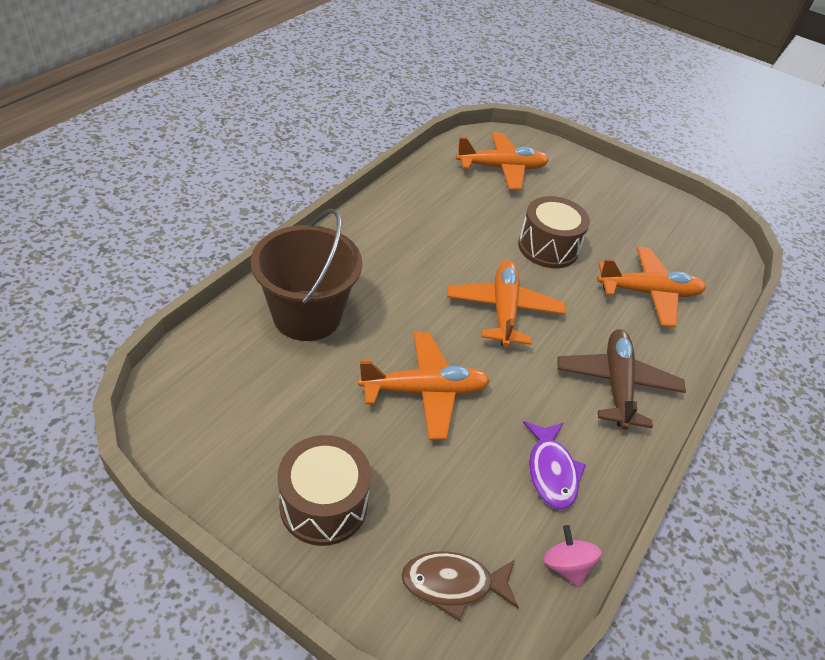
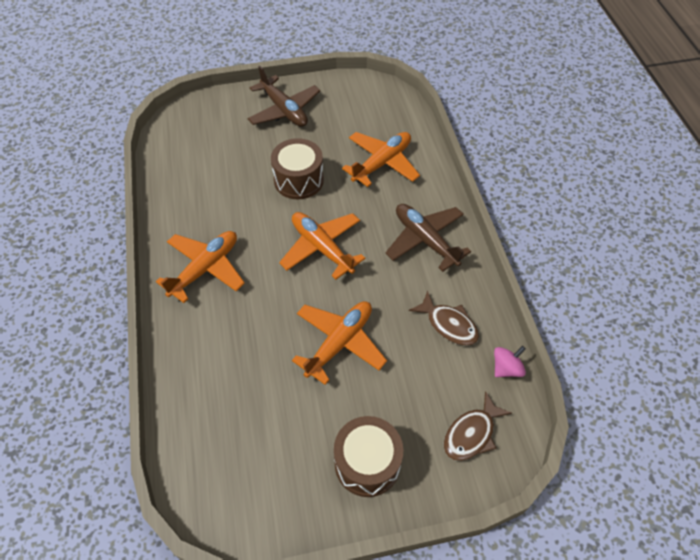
camera: 40 degrees left, 10 degrees up
brown bucket [251,209,362,341] -> none
orange plane [456,132,549,190] -> orange plane moved to [156,231,245,303]
purple fish [523,421,586,510] -> brown fish [409,291,479,346]
pink spinning top [543,525,602,588] -> pink spinning top turned 120 degrees clockwise [494,346,526,377]
none -> brown plane [247,66,320,127]

